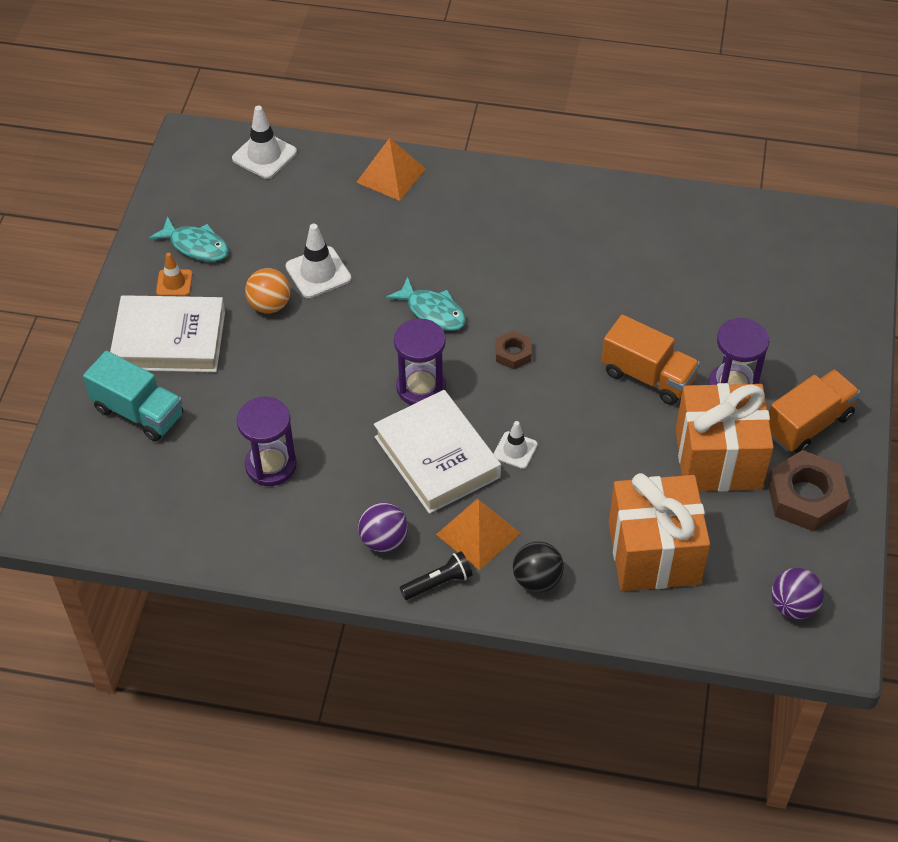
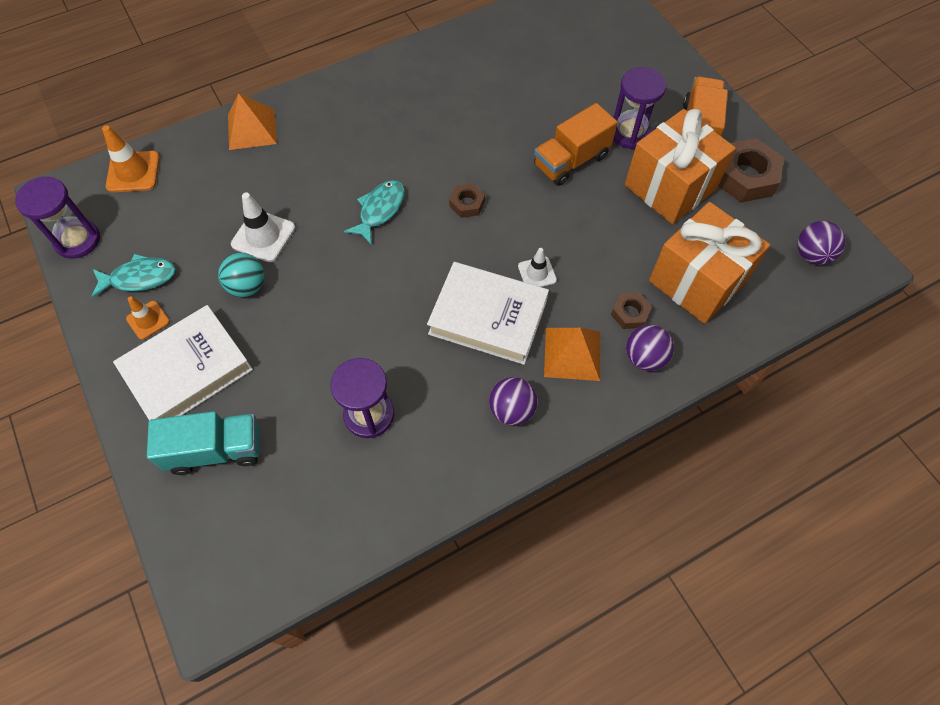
camera: 40 degrees left, 10 degrees up
white traffic cone [232,106,297,179] -> orange traffic cone [102,125,160,192]
orange ball [245,268,290,313] -> turquoise ball [218,253,264,297]
turquoise fish [386,277,466,331] -> turquoise fish turned 60 degrees counterclockwise [344,180,405,245]
purple hourglass [394,318,446,405] -> purple hourglass moved to [15,177,100,259]
black flashlight [400,551,473,600] -> none
black ball [513,541,564,592] -> purple ball [626,325,674,371]
orange truck [601,315,700,405] -> orange truck turned 150 degrees clockwise [534,103,618,186]
none -> brown nut [611,293,652,329]

